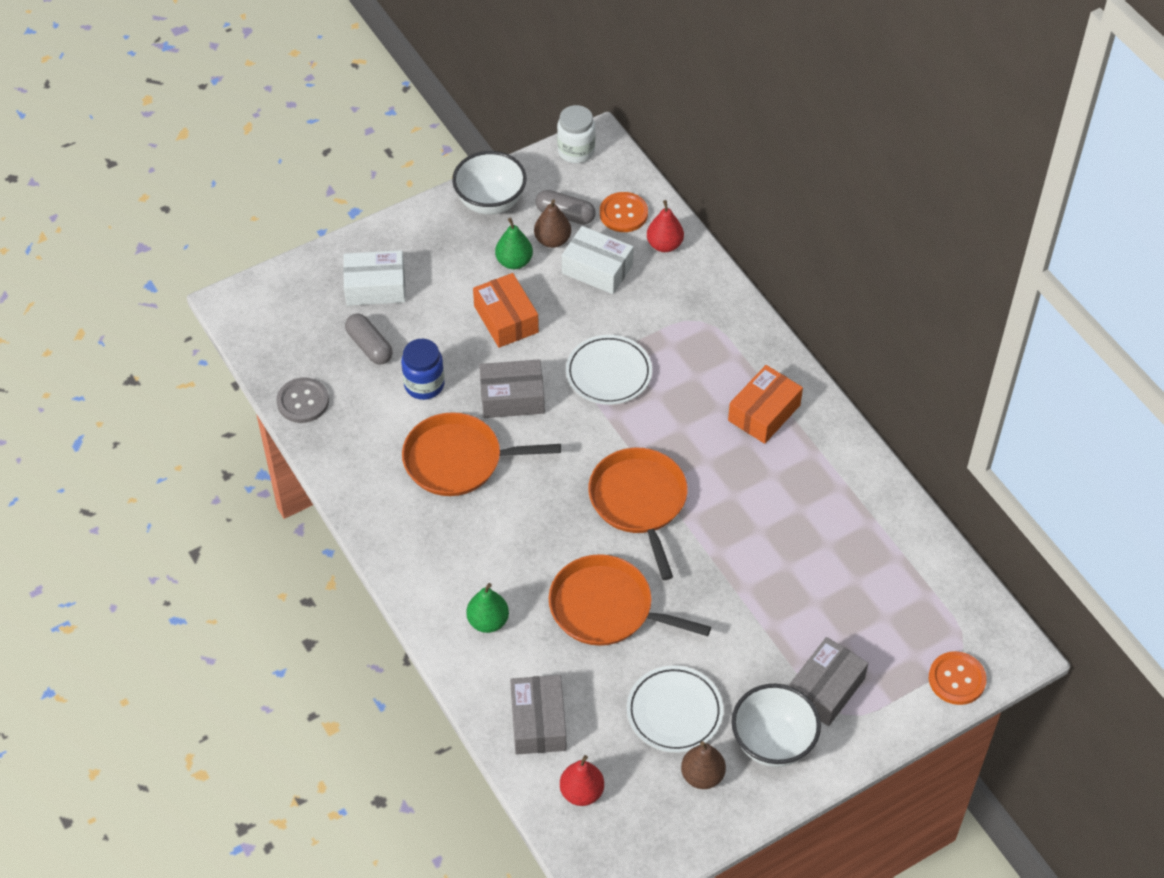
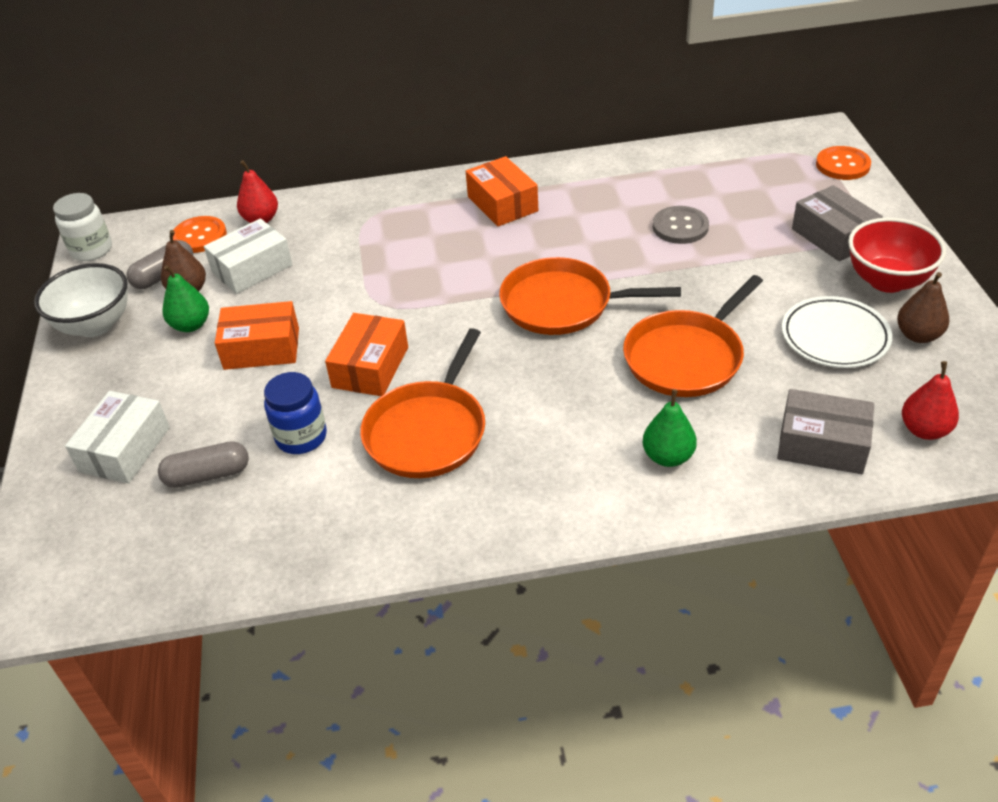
camera: 65 degrees left, 10 degrees down
grey button [276,378,329,423] -> grey button moved to [653,206,709,244]
grey box [479,359,545,418] -> orange box [325,313,408,396]
white plate [566,335,652,405] -> none
white bowl [731,684,821,767] -> red bowl [848,218,946,293]

